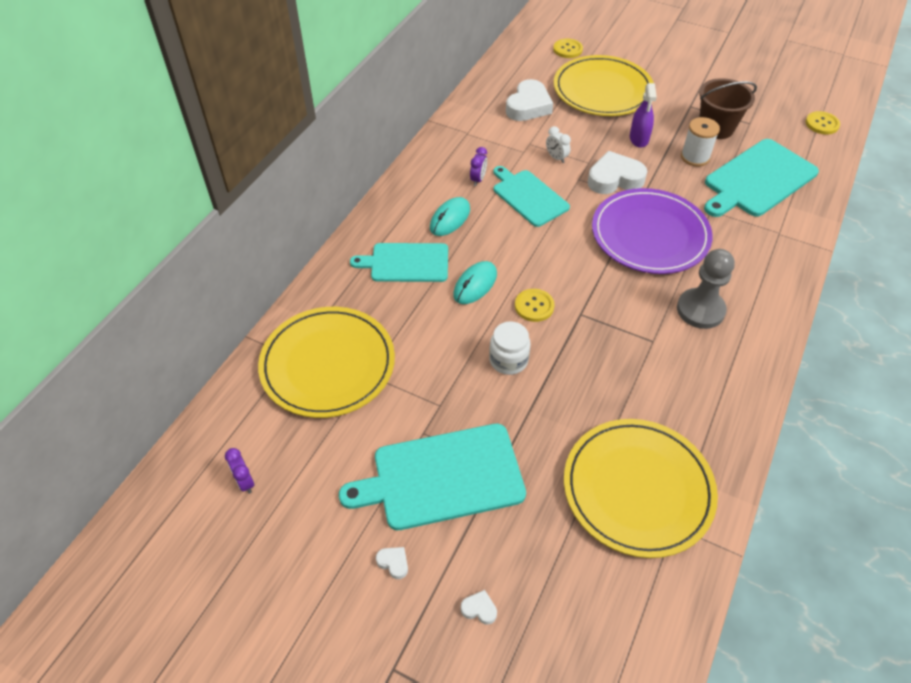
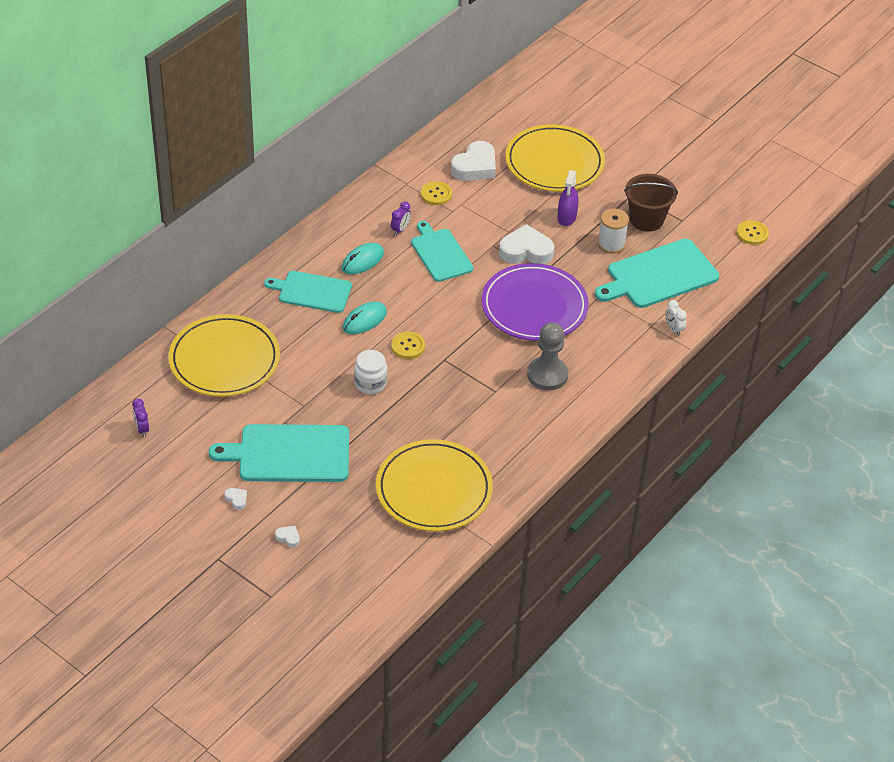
camera: 10 degrees right, 5 degrees down
white clock [546,126,571,163] -> white clock moved to [665,300,687,336]
yellow button [553,39,583,58] -> yellow button moved to [421,181,452,205]

